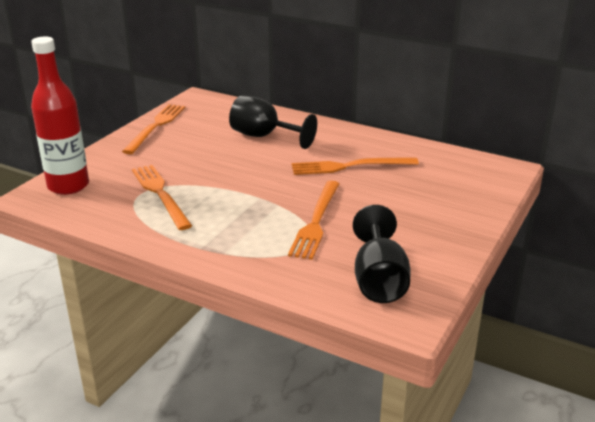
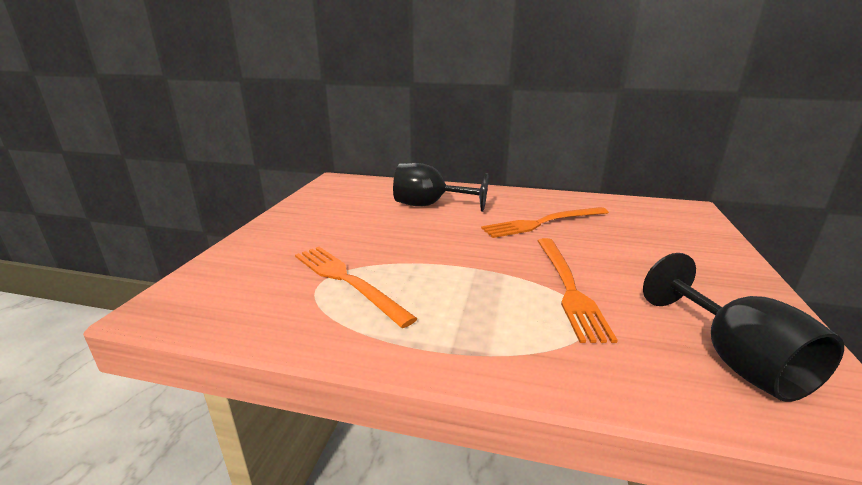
camera: 15 degrees left, 5 degrees down
red bottle [31,37,89,195] -> none
orange fork [122,104,185,154] -> none

